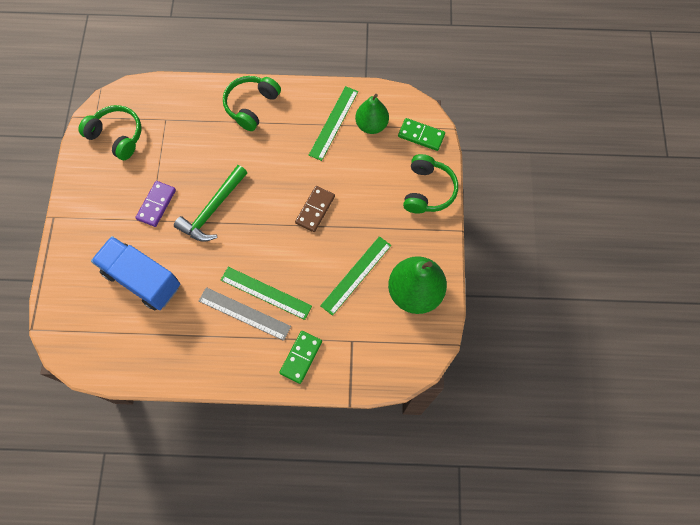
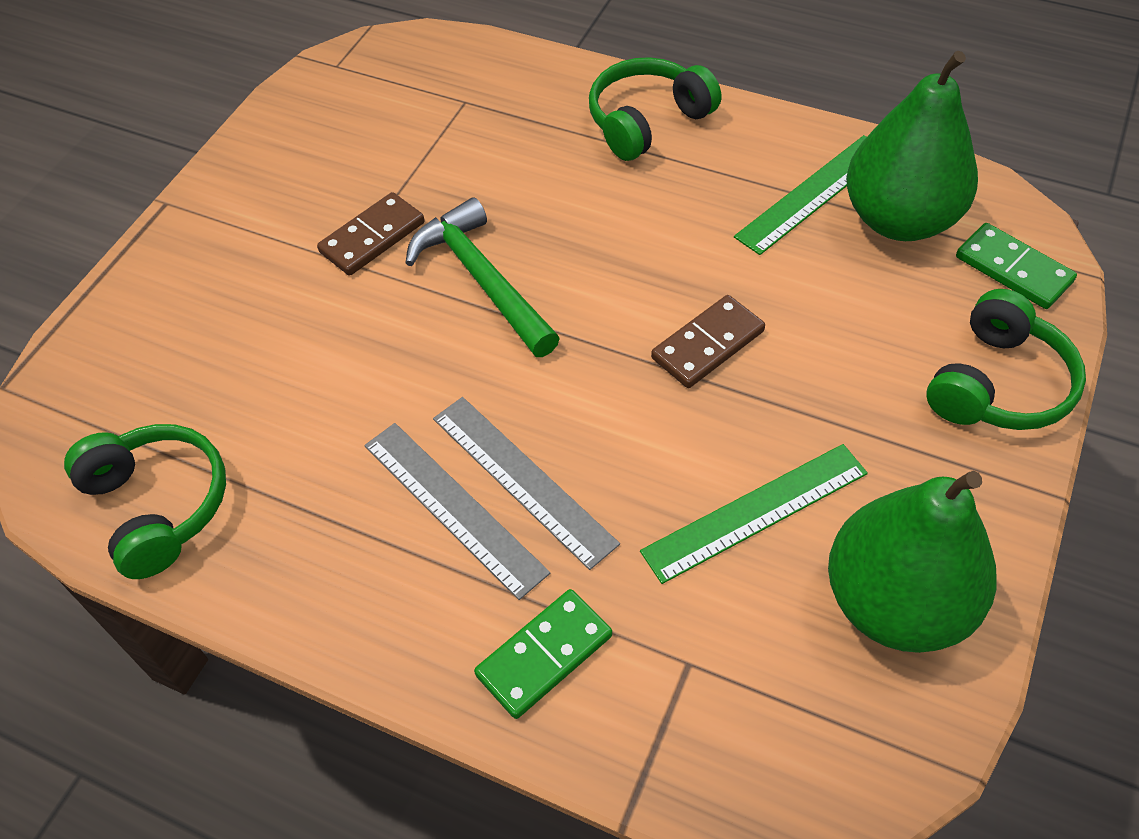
camera: 25 degrees right, 15 degrees down
green headphones [78,105,141,160] -> green headphones moved to [64,424,226,579]
blue truck [91,236,180,310] -> none
purple domino [135,181,176,227] -> brown domino [317,192,425,276]
green hammer [174,165,248,242] -> green hammer turned 90 degrees clockwise [405,197,560,357]
green ruler [221,267,312,320] -> grey ruler [433,397,620,570]
green pear [355,94,389,134] -> green pear [846,51,978,241], size x1.55

